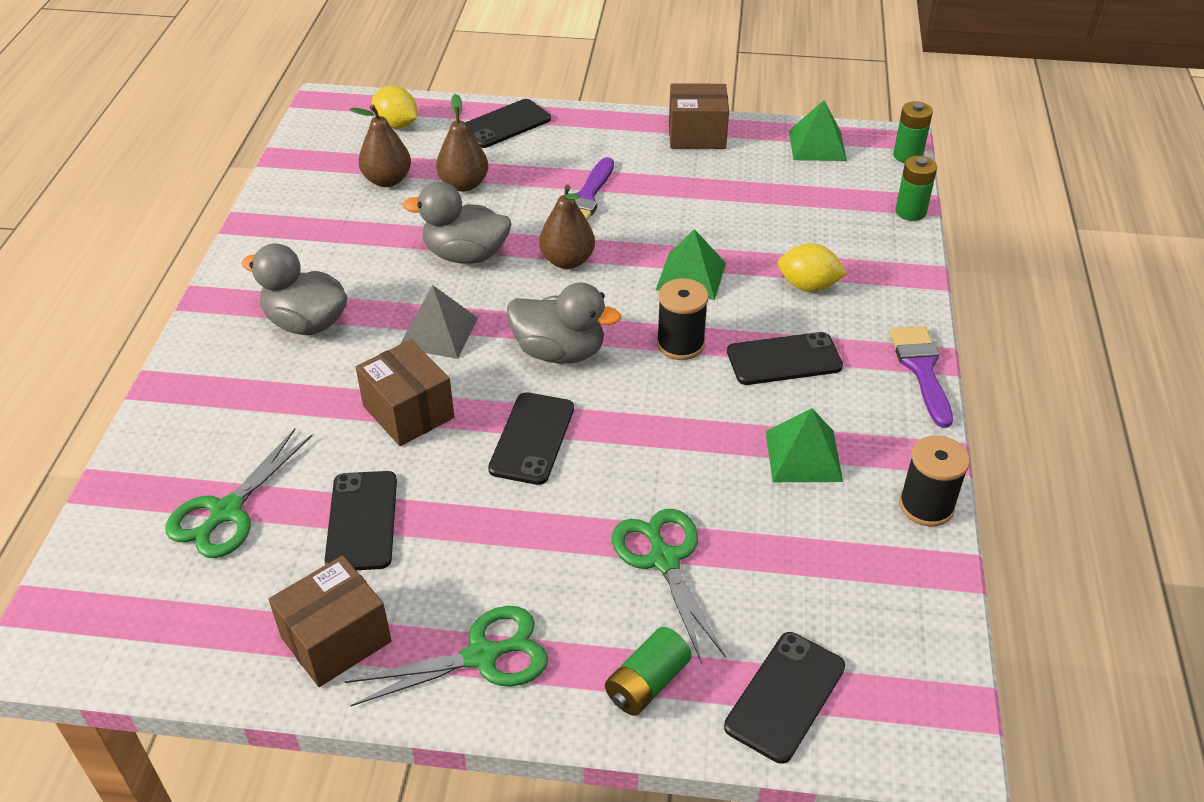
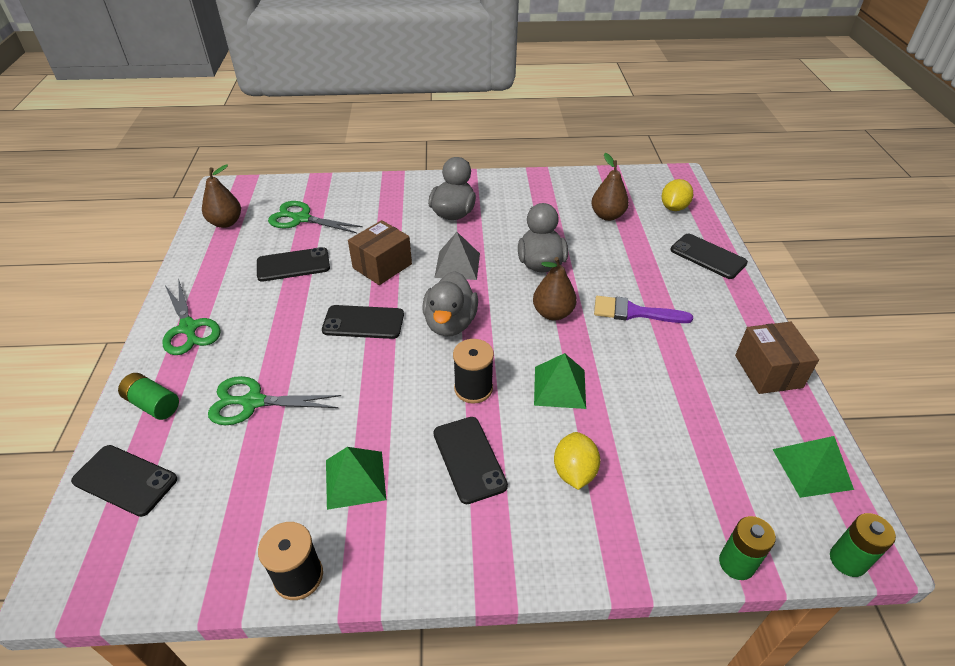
camera: 80 degrees right, 0 degrees up
brown box [269,555,392,687] -> none
brown pear [436,94,489,192] -> brown pear moved to [202,164,241,228]
green scissors [612,509,726,664] -> green scissors turned 150 degrees counterclockwise [208,376,341,425]
purple brush [890,326,953,428] -> none

